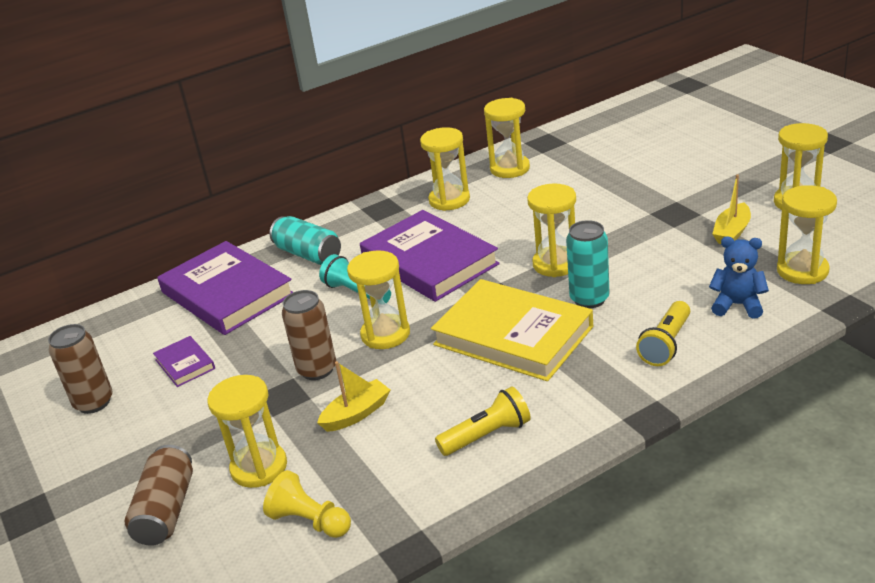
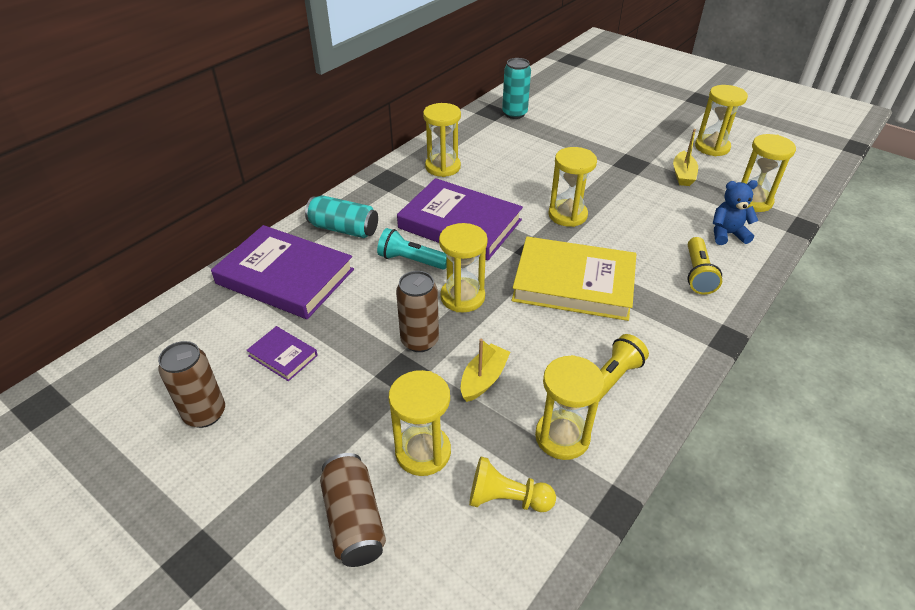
camera: 25 degrees left, 10 degrees up
yellow hourglass [484,98,530,178] -> yellow hourglass moved to [535,355,604,460]
turquoise can [566,220,609,308] -> turquoise can moved to [502,58,531,119]

